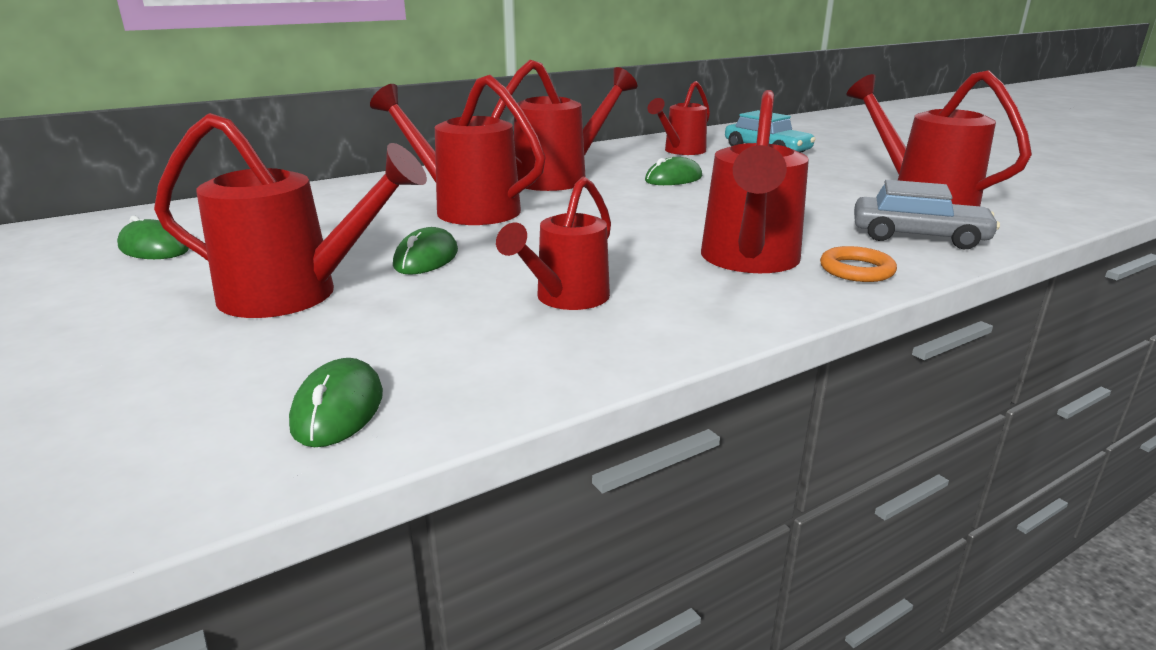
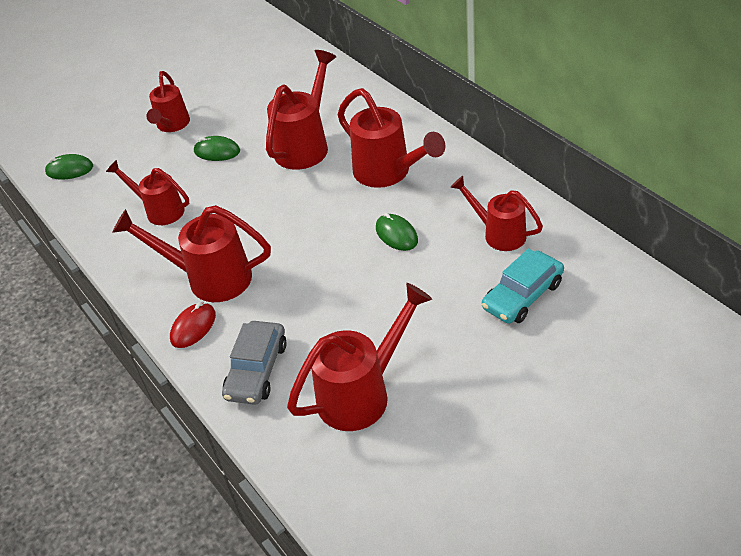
camera: 90 degrees right, 20 degrees up
green mouse [117,216,189,259] -> none
red watering can [154,113,427,318] -> red watering can [146,71,190,132], size x0.65
orange ring [820,246,897,282] -> red mouse [170,302,216,348]

